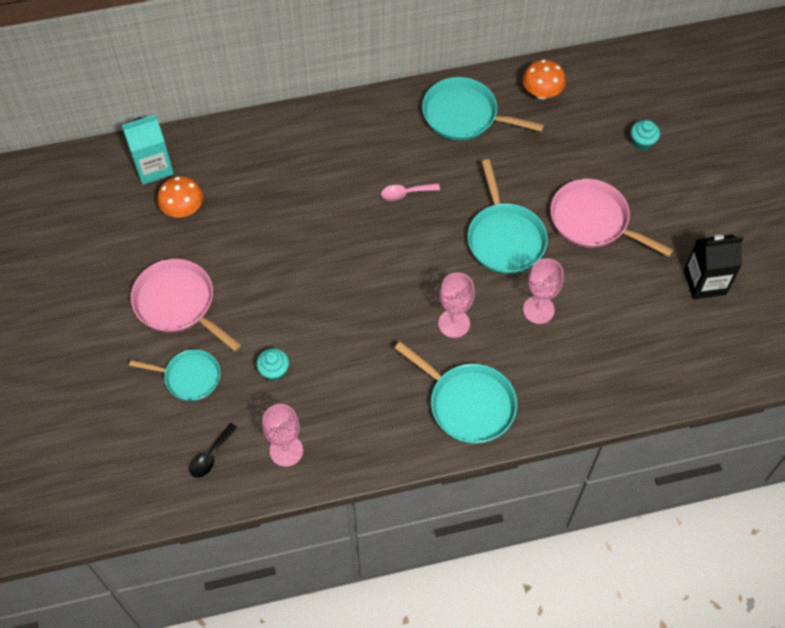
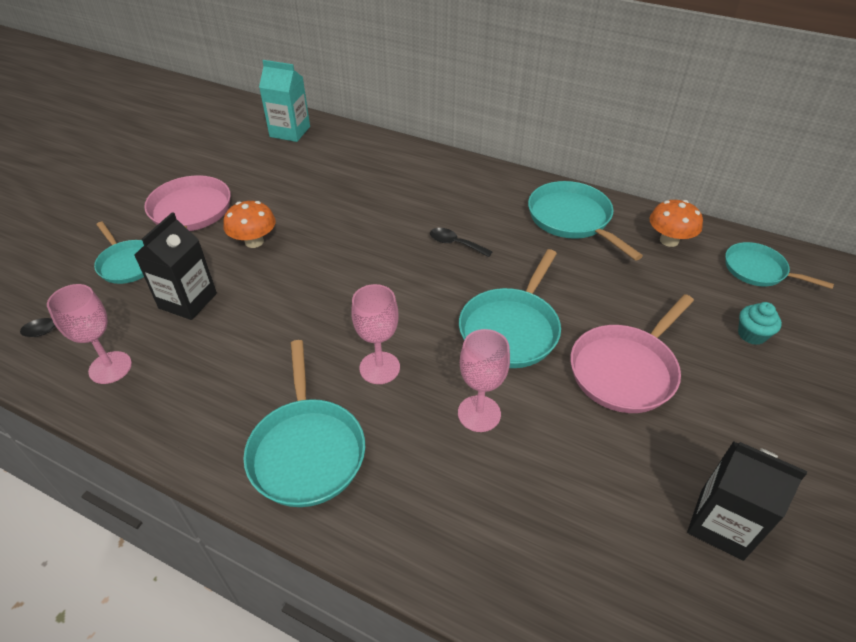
camera: 40 degrees right, 15 degrees down
orange mushroom [157,176,203,218] -> orange mushroom moved to [224,201,276,248]
turquoise cupcake [257,348,289,381] -> black carton [134,212,217,320]
pink spoon [381,183,440,201] -> black spoon [430,228,493,257]
pink pan [550,179,673,257] -> pink pan turned 120 degrees counterclockwise [570,294,694,413]
none -> turquoise pan [725,242,834,289]

